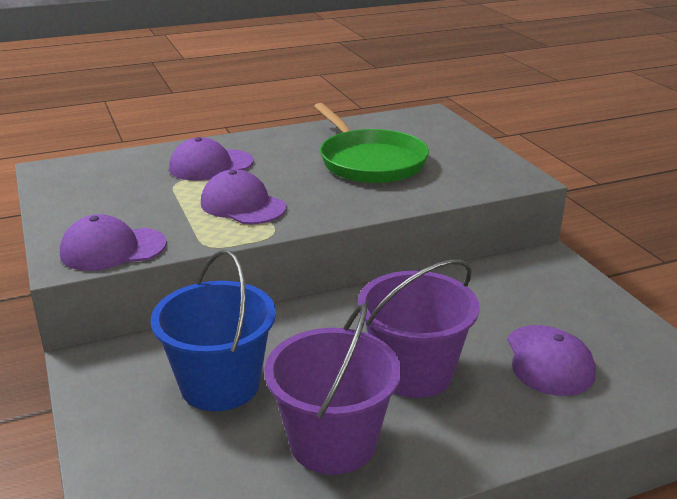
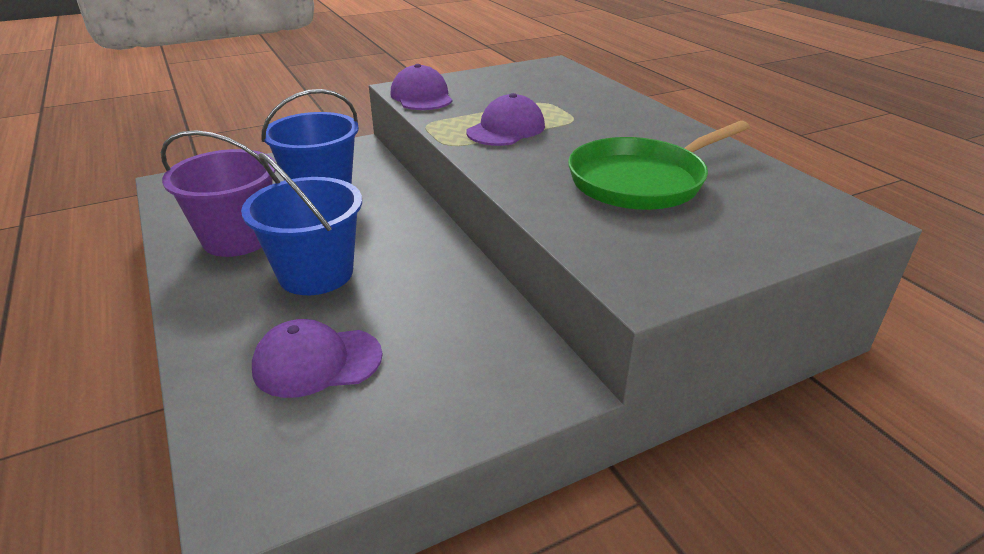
camera: 85 degrees right, 5 degrees up
purple cap [169,137,254,180] -> none
purple bucket [358,260,480,398] -> blue bucket [241,153,362,295]

